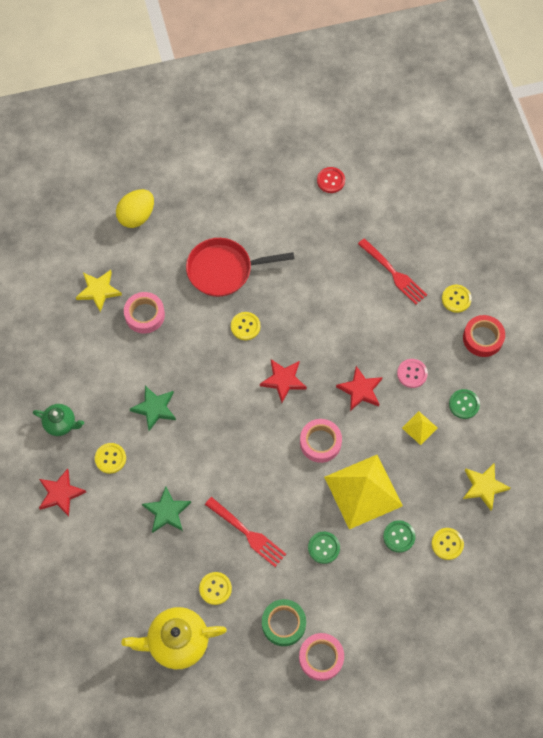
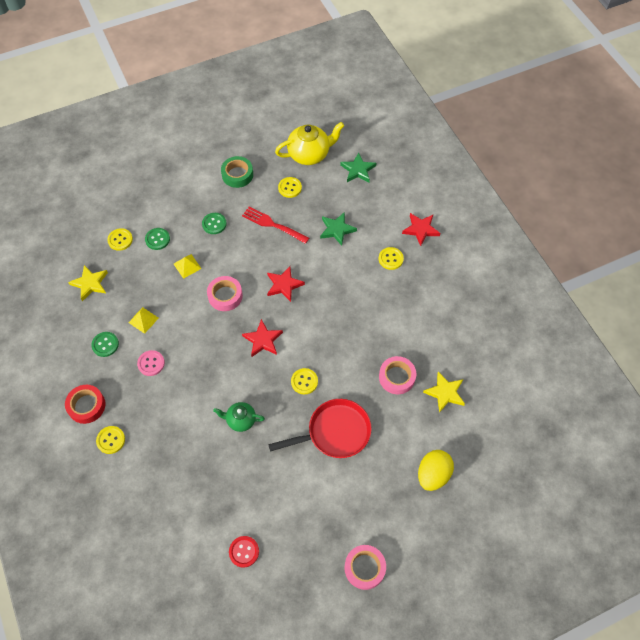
camera: 170 degrees right, 5 degrees down
green teapot [33,404,84,436] -> green teapot moved to [213,402,265,432]
green star [130,386,176,431] -> green star moved to [340,152,376,182]
pink tape [299,633,344,681] -> pink tape moved to [344,545,386,590]
yellow pyramid [324,455,403,529] -> yellow pyramid [174,254,202,279], size x0.44
red star [336,366,383,411] -> red star moved to [267,266,305,302]
red fork [358,238,427,305] -> none

